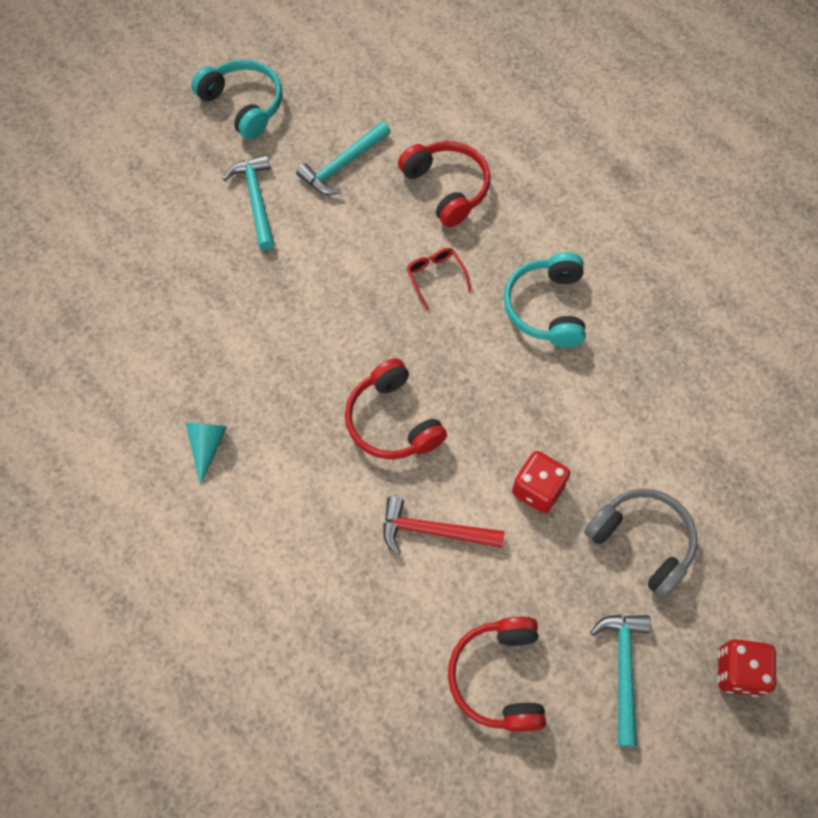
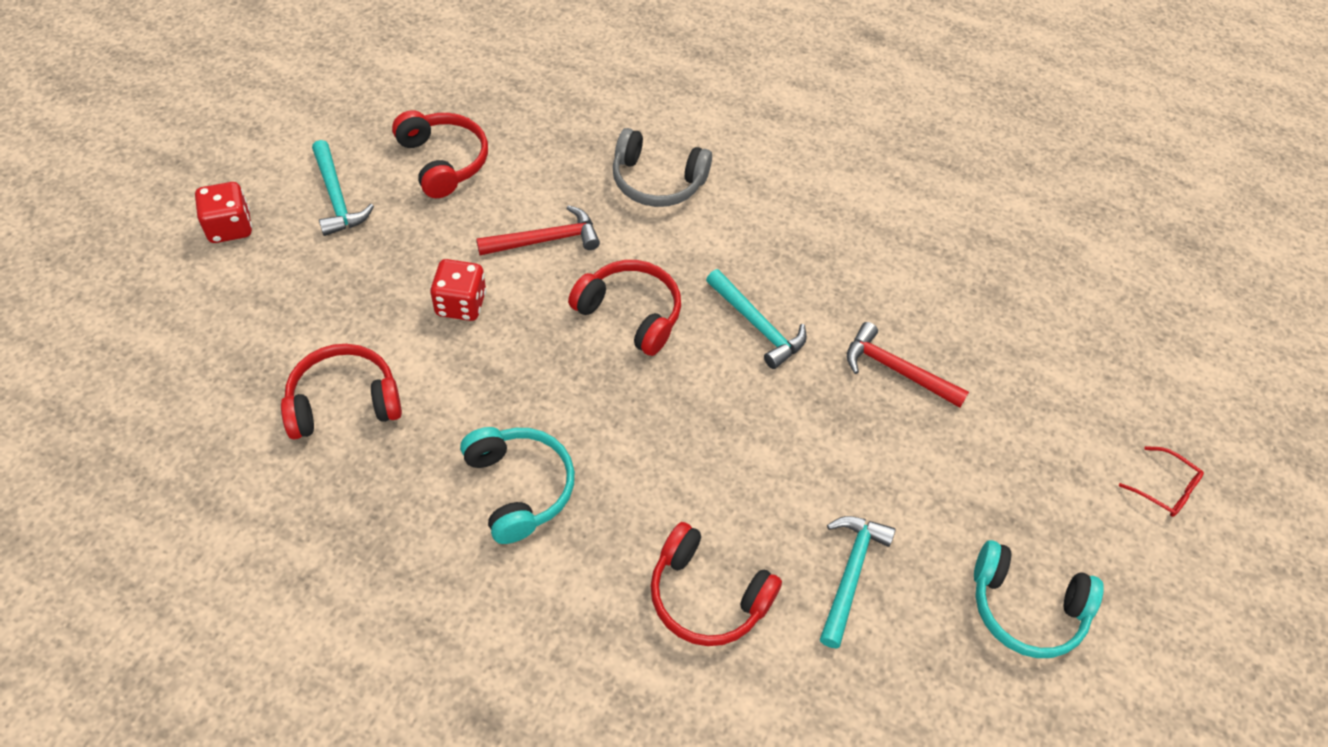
camera: 150 degrees right, 10 degrees down
turquoise cone [186,423,227,485] -> none
turquoise hammer [223,155,274,250] -> turquoise hammer moved to [706,269,807,369]
red glasses [406,248,472,310] -> red glasses moved to [1119,446,1204,517]
grey headphones [584,489,697,598] -> grey headphones moved to [613,128,712,207]
none -> red headphones [281,344,402,440]
none -> red hammer [847,322,969,408]

